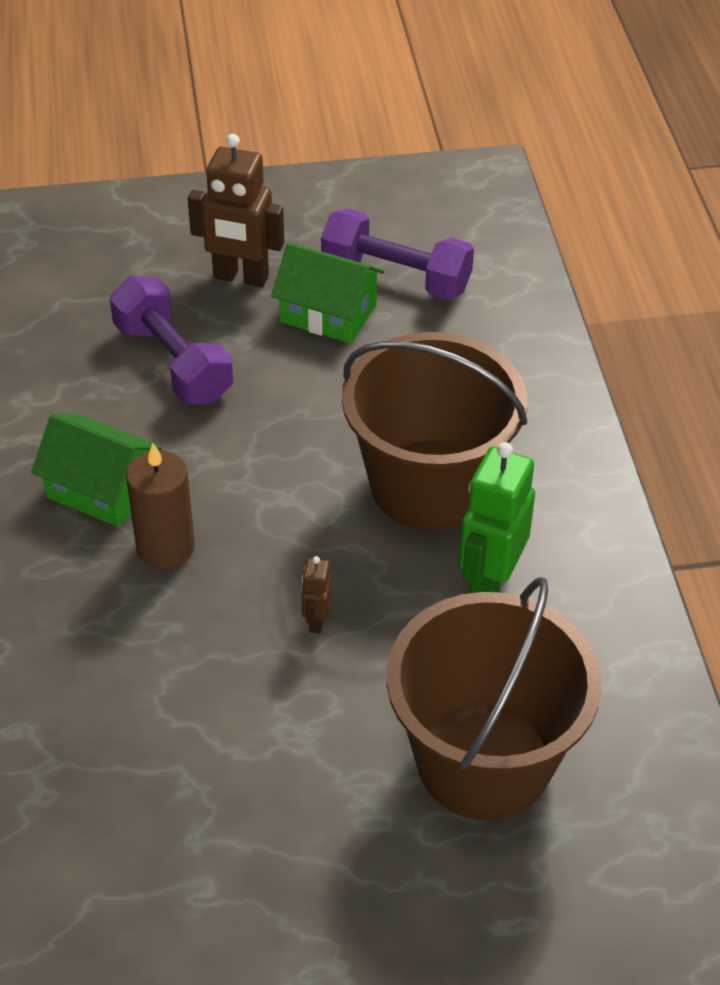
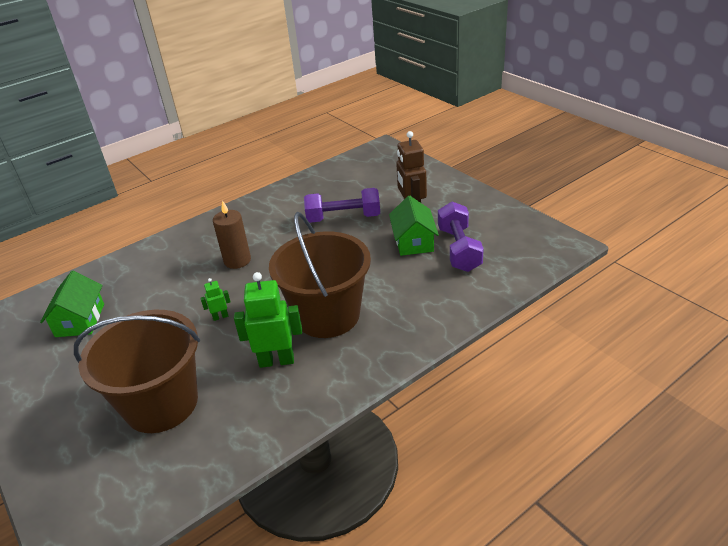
camera: 65 degrees right, 10 degrees down
green house [31,414,162,527] -> green house moved to [40,271,104,337]
purple dumbbell [110,276,233,404] -> purple dumbbell turned 60 degrees clockwise [304,188,380,223]
brown robot [302,556,332,633] -> green robot [200,278,231,321]

